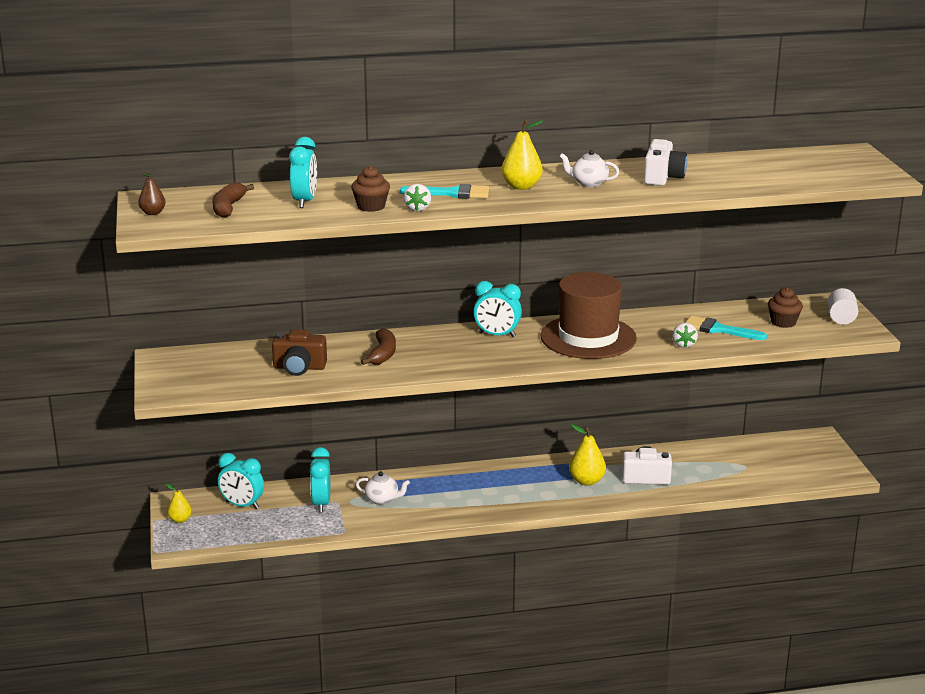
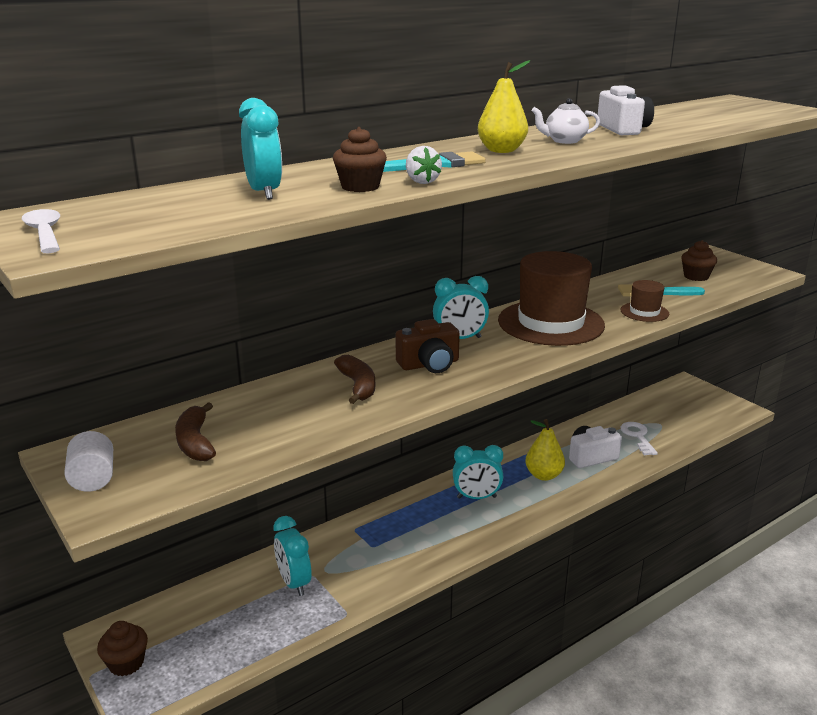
camera: 25 degrees left, 0 degrees up
brown pear [138,171,166,215] -> white spoon [22,209,60,253]
yellow pear [165,484,192,523] -> brown cupcake [97,621,148,676]
brown banana [213,182,254,218] -> brown banana moved to [175,402,216,461]
turquoise clock [218,453,264,509] -> turquoise clock moved to [453,445,503,499]
brown camera [272,329,327,376] -> brown camera moved to [396,319,460,373]
white teapot [356,471,410,505] -> none
white strawberry [672,323,698,348] -> brown hat [621,280,669,322]
white cylinder [828,288,858,325] -> white cylinder moved to [64,431,113,492]
none -> white key [620,422,658,455]

